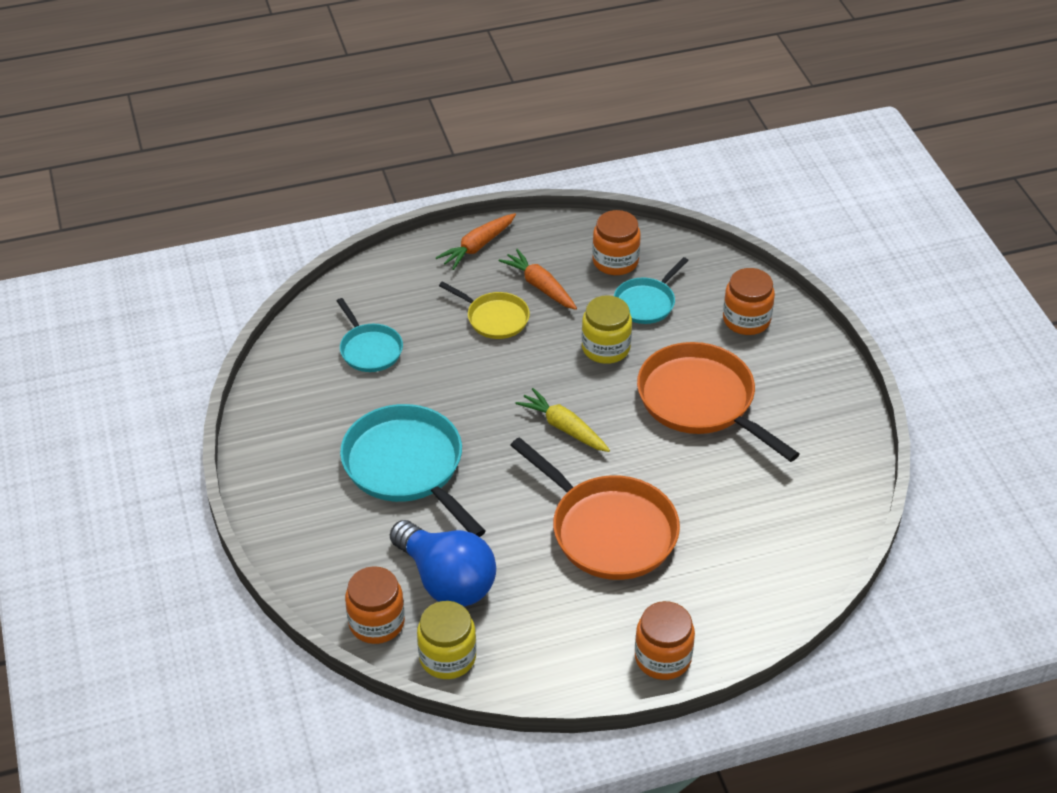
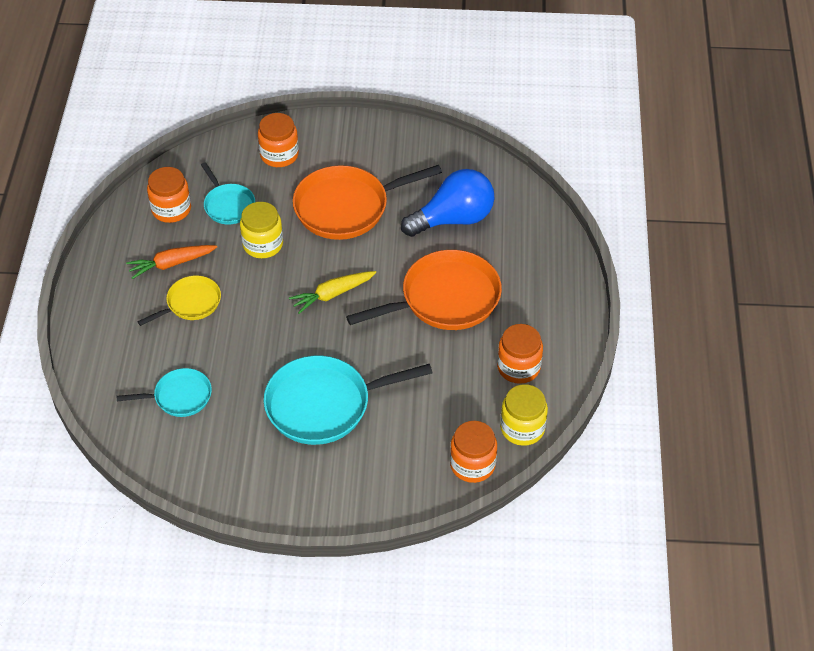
camera: 70 degrees left, 5 degrees up
blue light bulb [390,520,496,607] -> blue light bulb moved to [401,169,495,237]
orange carrot [436,213,516,270] -> none
orange jar [635,601,695,680] -> orange jar moved to [497,324,543,384]

